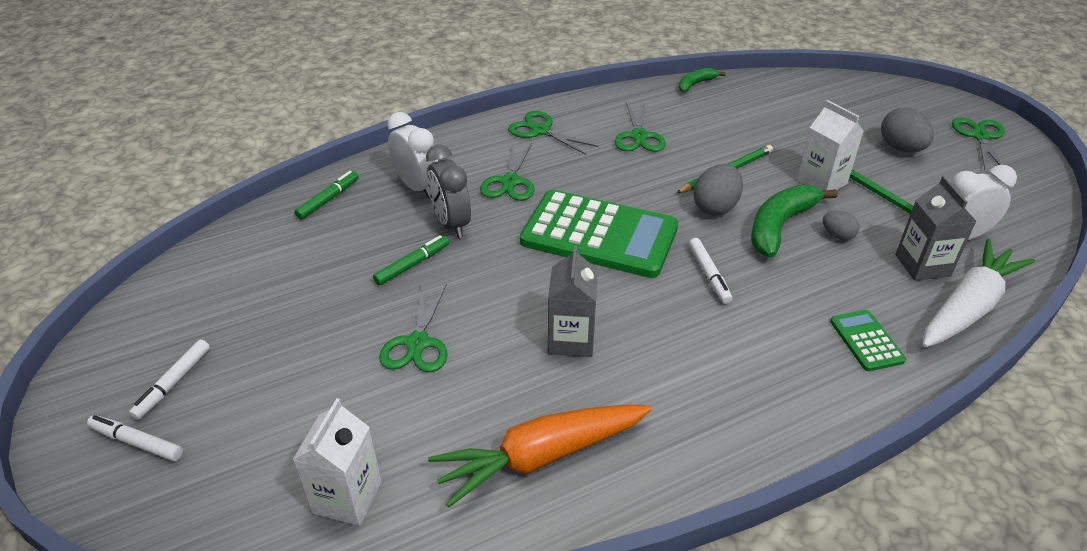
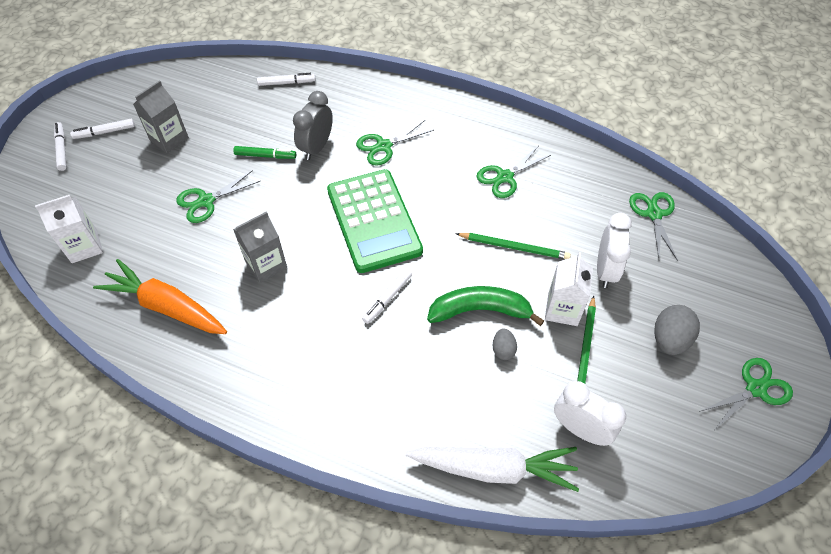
camera: 50 degrees right, 15 degrees up
green marker [294,171,359,220] -> white marker [257,73,316,86]
white clock [387,112,438,198] -> white clock moved to [597,213,632,288]
green scissors [508,111,599,155] -> green scissors moved to [629,192,678,261]
green banana [679,68,726,92] -> none
grey egg [694,164,743,216] -> none
green calculator [830,310,906,371] -> none
grey carton [895,176,977,281] -> grey carton moved to [133,80,189,153]

